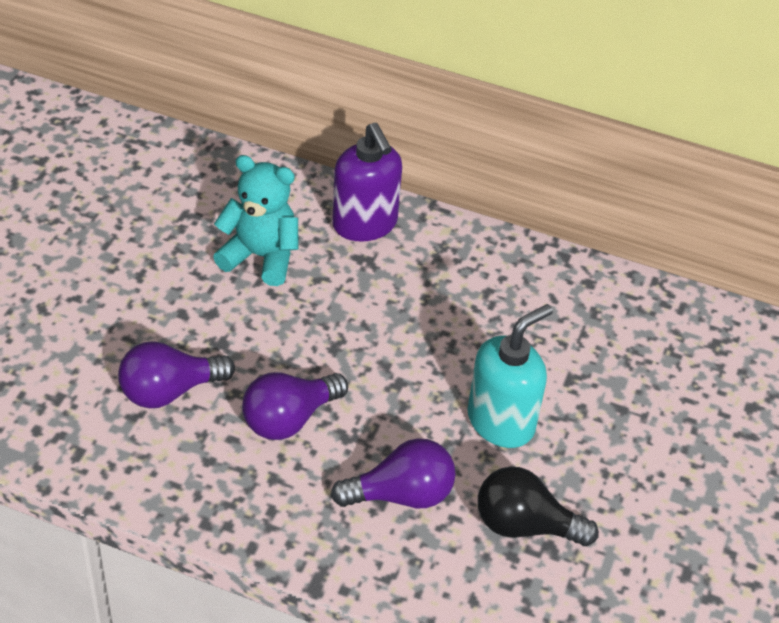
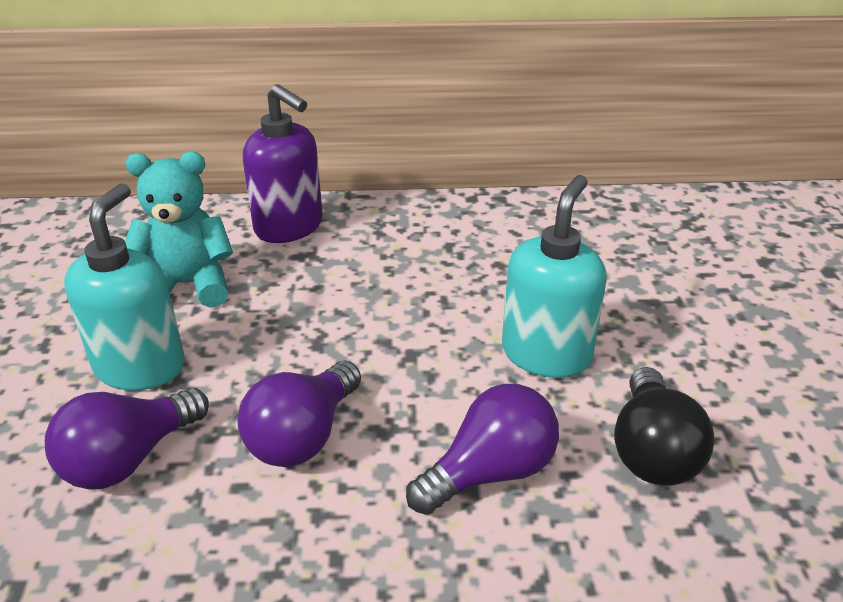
camera: 20 degrees left, 10 degrees down
black light bulb [478,467,599,546] -> black light bulb turned 75 degrees counterclockwise [614,367,715,486]
none -> turquoise soap dispenser [64,183,185,391]

